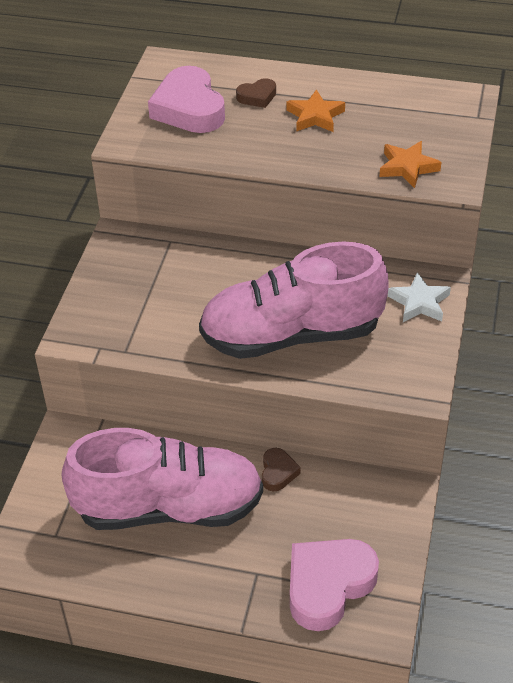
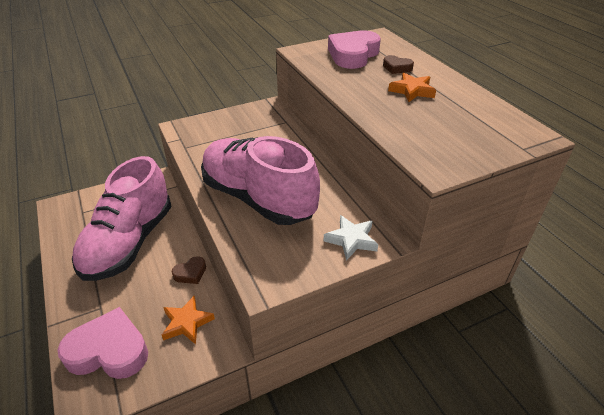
camera: 50 degrees right, 5 degrees down
pink shoe [61,428,263,530] -> pink shoe turned 60 degrees clockwise [72,156,172,281]
orange star [379,141,441,188] -> orange star moved to [162,296,215,345]

